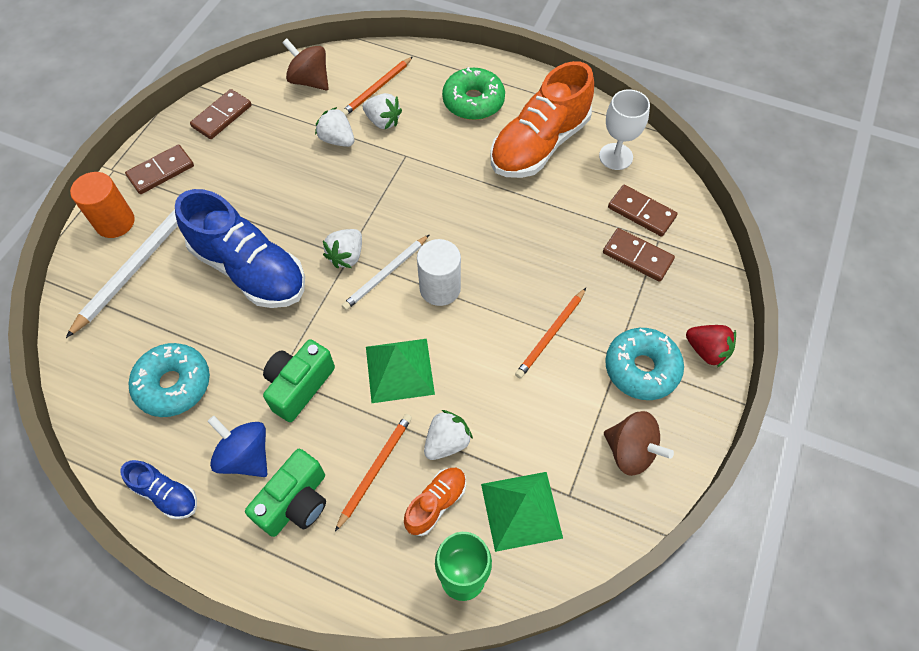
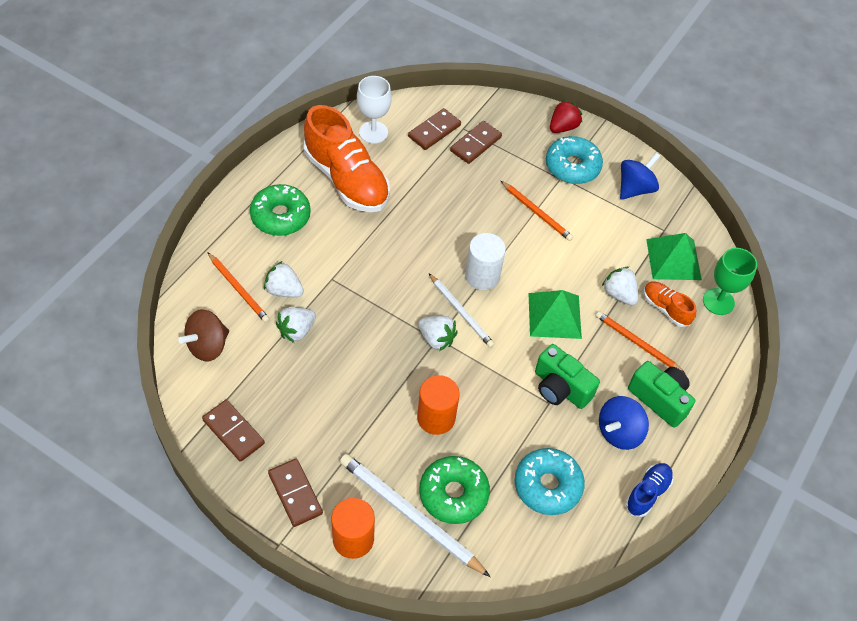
camera: 85 degrees left, 5 degrees down
blue shoe [175,189,305,308] -> orange cylinder [417,375,460,435]
white strawberry [363,93,402,129] -> white strawberry turned 105 degrees counterclockwise [264,261,304,297]
brown spinning top [604,411,674,476] -> blue spinning top [620,153,660,200]
none -> green donut [419,456,490,524]

